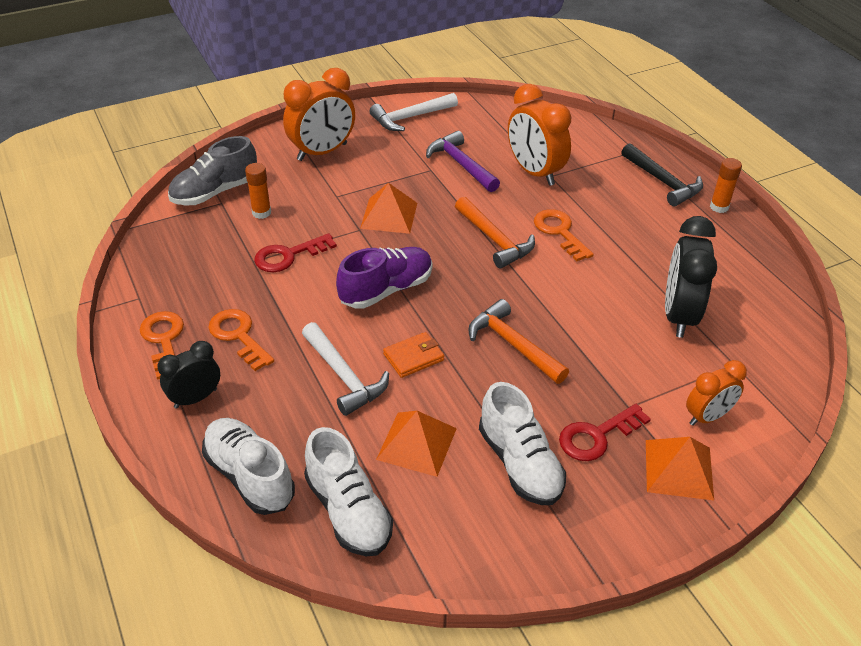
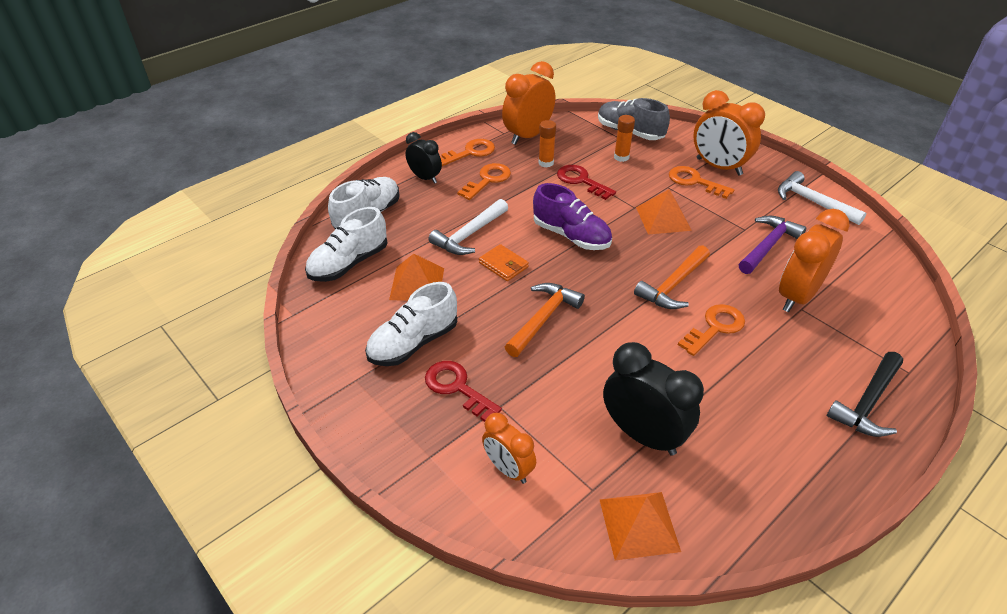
camera: 75 degrees right, 0 degrees up
orange pyramid [646,437,714,500] -> orange pyramid moved to [600,492,681,560]
black clock [665,216,717,338] -> black clock turned 45 degrees clockwise [603,342,704,456]
orange glue stick [710,158,742,213] -> orange glue stick moved to [538,120,556,167]
none -> orange clock [502,61,555,145]
none -> orange key [669,166,734,199]

